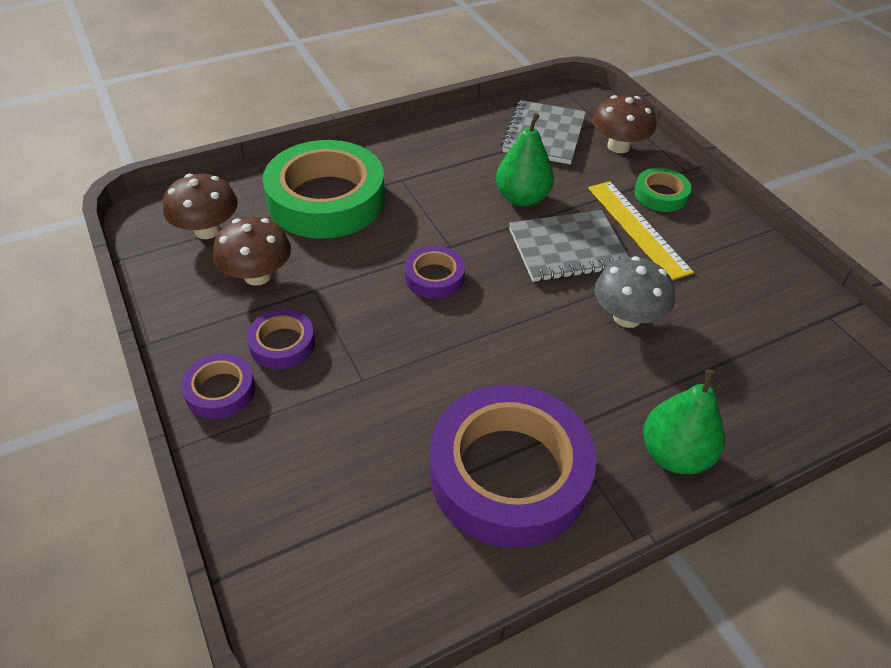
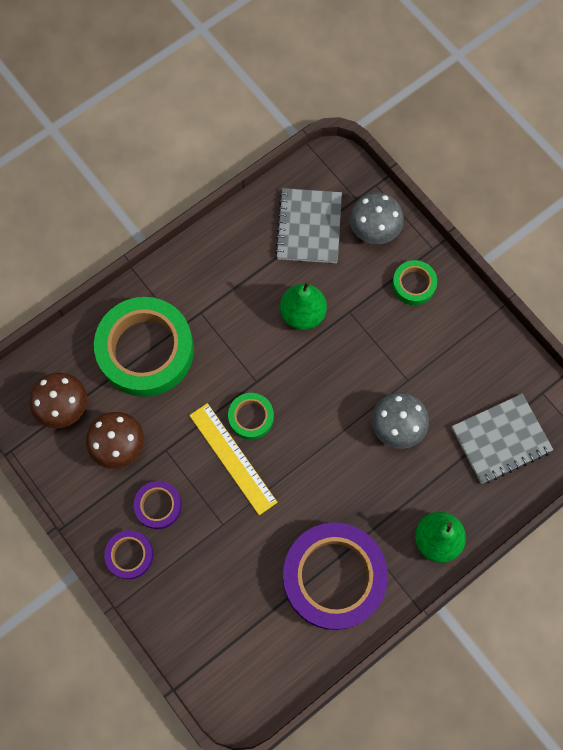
camera: 10 degrees left, 25 degrees up
purple tape [405,246,465,299] -> green tape [228,393,274,440]
grey notebook [509,210,629,282] -> grey notebook moved to [452,394,553,484]
yellow ruler [588,181,694,280] -> yellow ruler moved to [189,403,278,515]
brown mushroom [592,95,656,153] -> grey mushroom [350,192,404,244]

